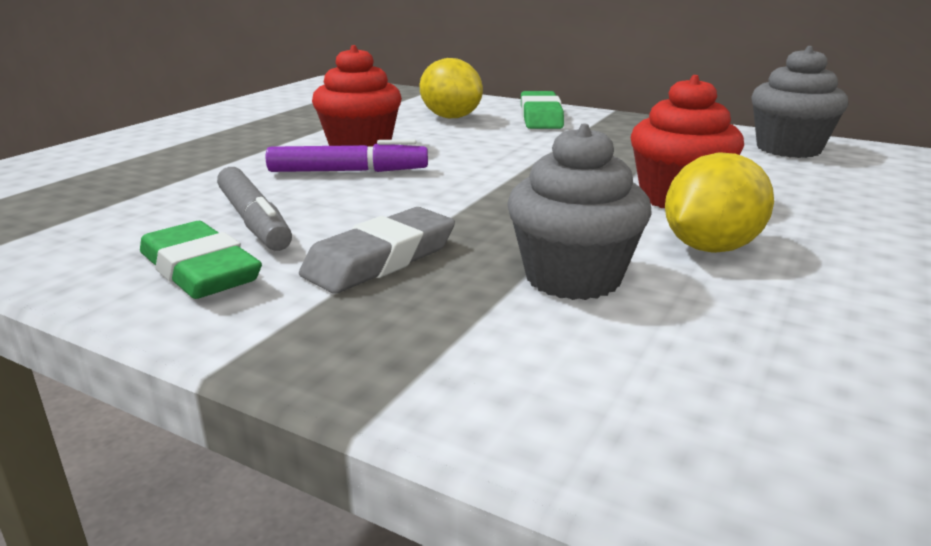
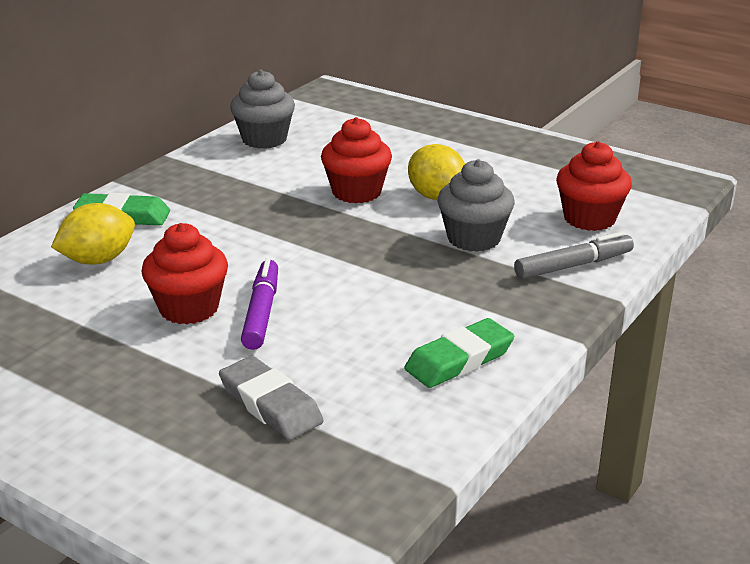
camera: 85 degrees left, 5 degrees up
grey marker [217,167,292,251] -> grey marker moved to [514,232,634,279]
grey eraser [299,207,455,293] -> grey eraser moved to [219,356,324,440]
none -> red cupcake [556,141,632,231]

